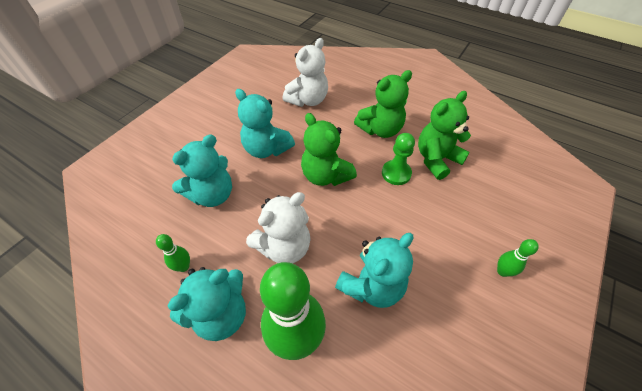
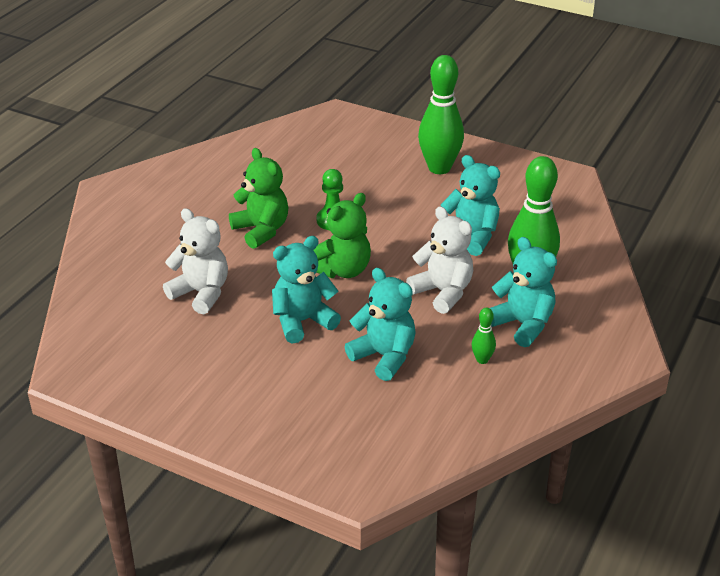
camera: 95 degrees left, 15 degrees down
turquoise teddy bear [235,89,295,158] -> turquoise teddy bear turned 150 degrees counterclockwise [272,236,341,343]
green teddy bear [418,91,471,180] -> none
green bowling pin [497,239,539,277] -> green bowling pin [418,55,464,174], size x2.29

